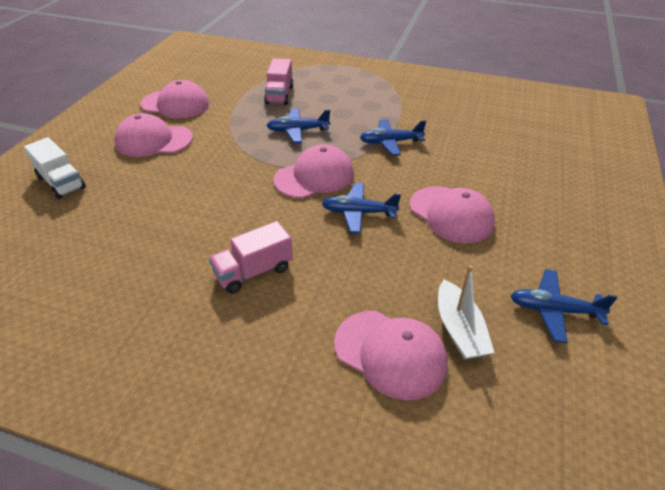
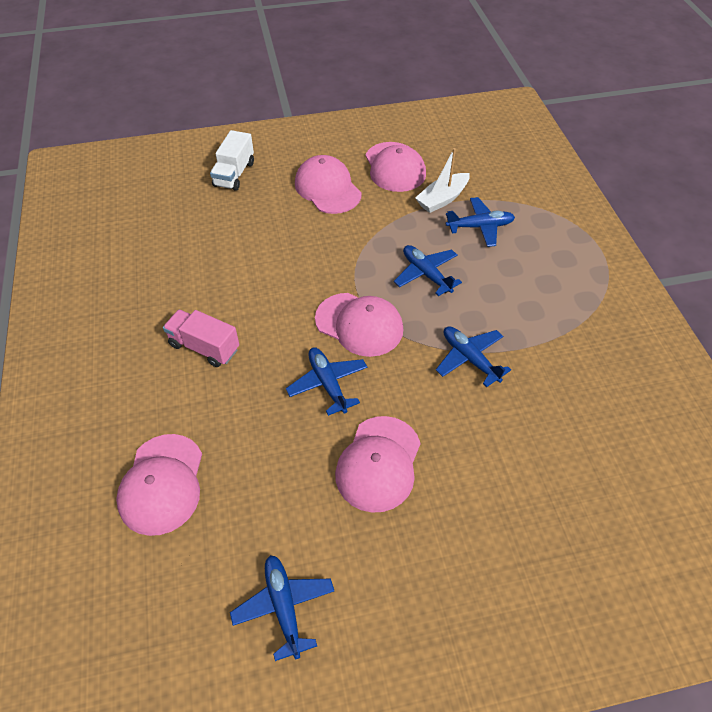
camera: 60 degrees right, 10 degrees up
pink truck [264,58,294,105] -> blue plane [446,197,515,247]
white boat [438,265,495,359] -> white boat moved to [415,148,469,213]

